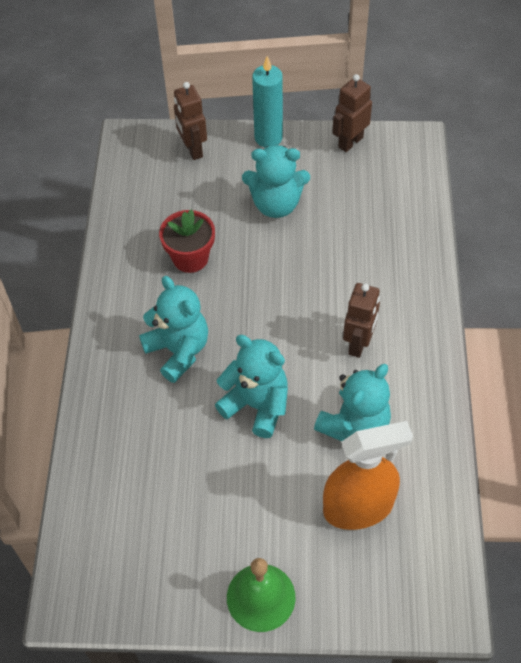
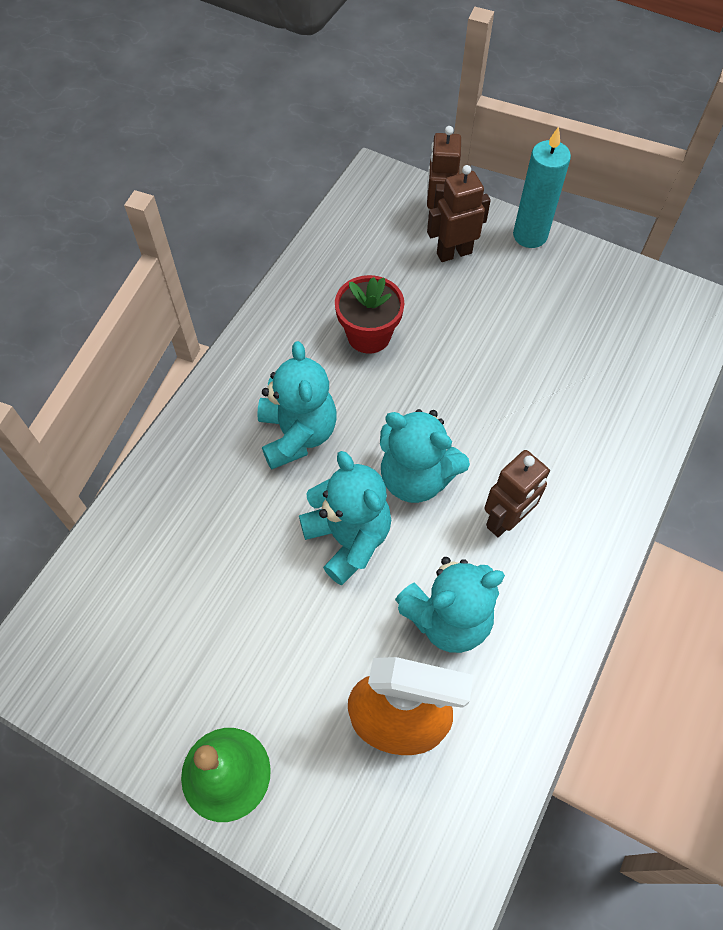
camera: 25 degrees right, 5 degrees up
turquoise teddy bear [242,145,310,218] -> turquoise teddy bear moved to [380,409,470,503]
brown robot [332,74,372,152] -> brown robot moved to [427,165,491,262]

